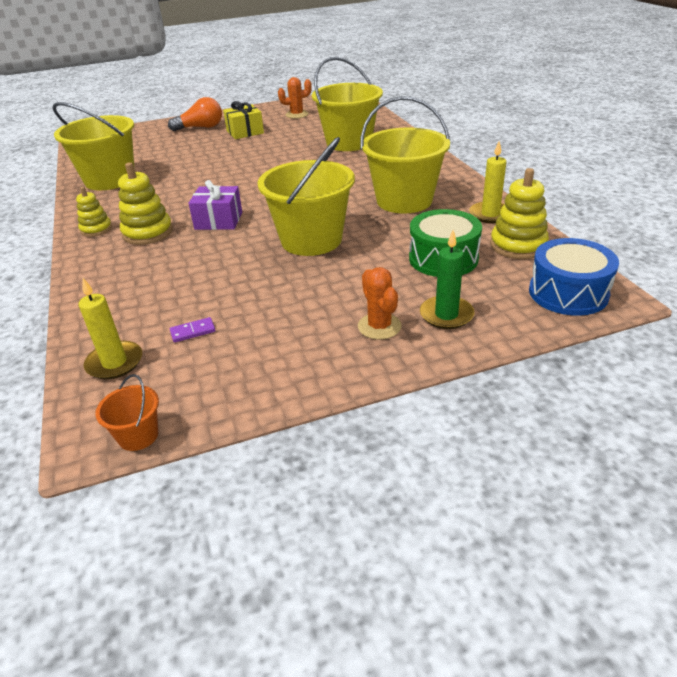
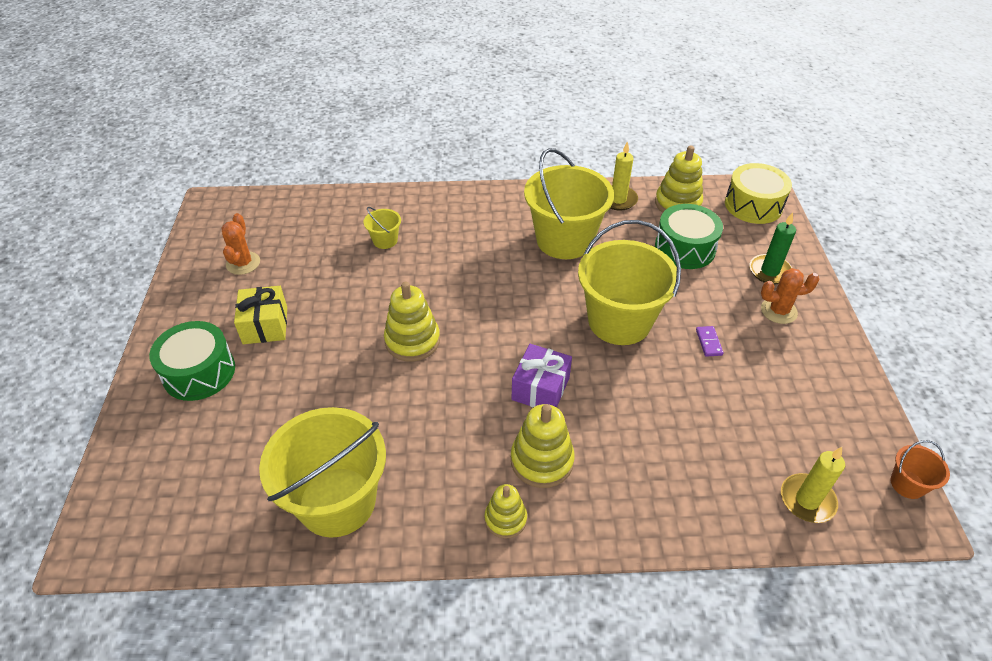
camera: 75 degrees left, 10 degrees up
orange light bulb [168,97,222,131] -> green drum [149,321,235,401]
purple domino [170,317,215,343] -> purple domino moved to [696,326,723,357]
yellow bucket [312,57,383,151] -> yellow bucket [363,207,401,249], size x0.43
blue drum [529,238,619,316] -> yellow drum [725,163,792,224]
none -> yellow stacking toy [384,282,440,362]

